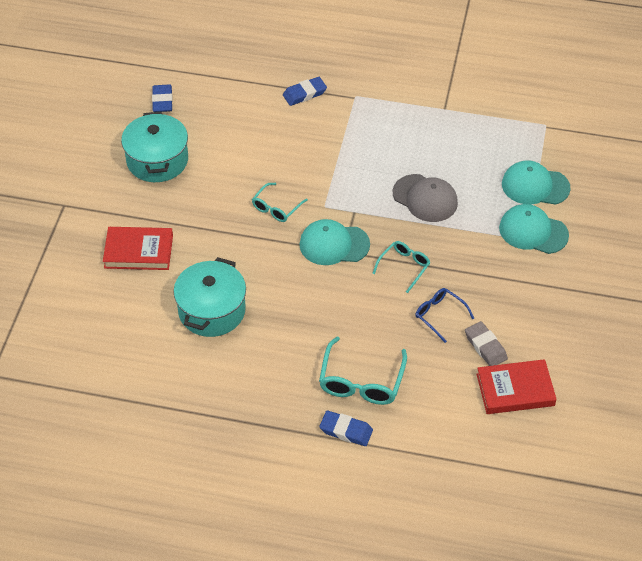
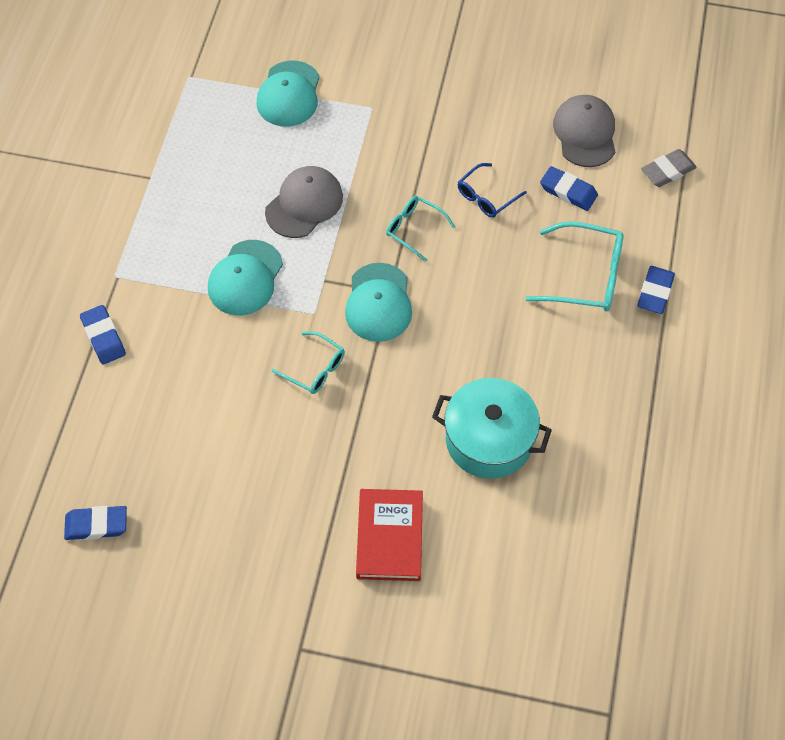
camera: 90 degrees left, 10 degrees up
turquoise pot [121,111,188,182] -> none
grey eraser [465,321,508,366] -> grey eraser moved to [641,149,697,187]
red book [476,359,556,414] -> grey cap [553,95,615,167]
turquoise cap [499,204,569,254] -> turquoise cap moved to [208,240,283,315]
none -> blue eraser [540,166,598,211]

